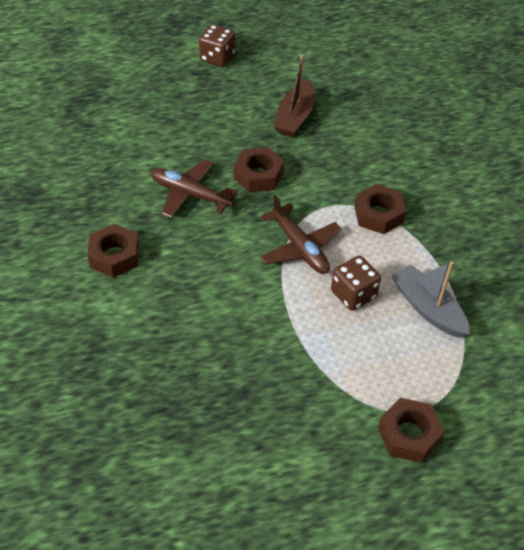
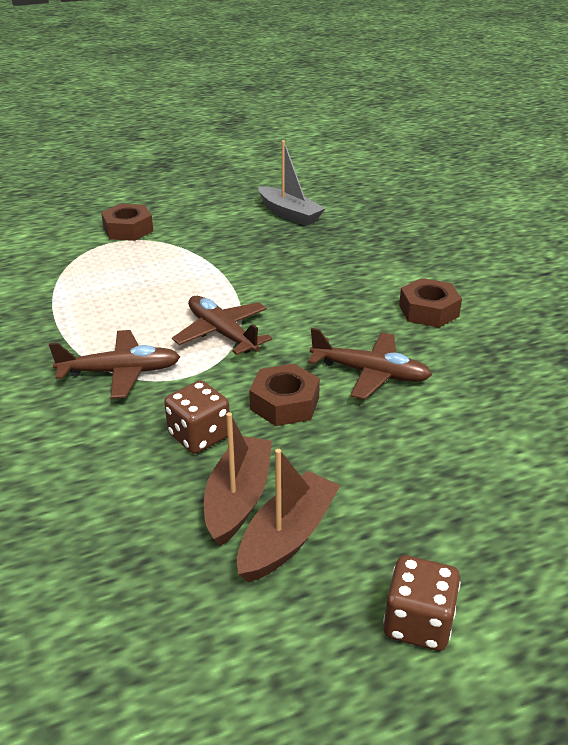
camera: 175 degrees right, 15 degrees down
brown dice [331,256,381,311] -> brown dice moved to [164,380,230,454]
brown nut [354,184,406,234] -> brown plane [49,330,180,399]
grey boat [392,261,470,338] -> grey boat moved to [258,140,325,226]
none -> brown boat [237,449,341,582]

